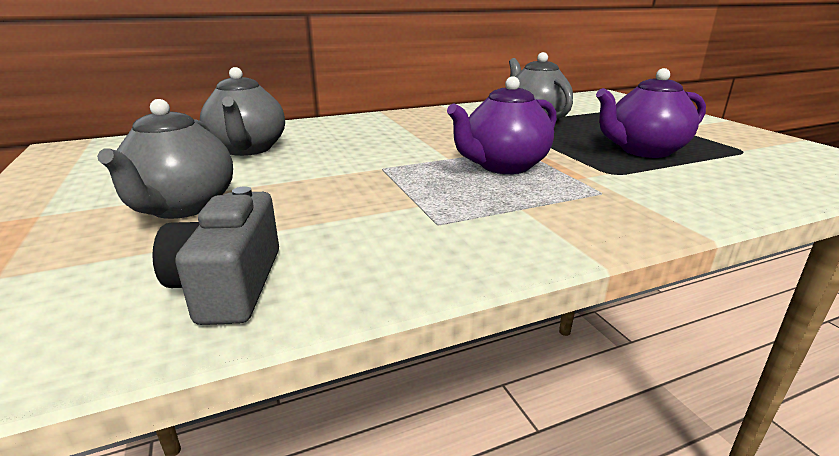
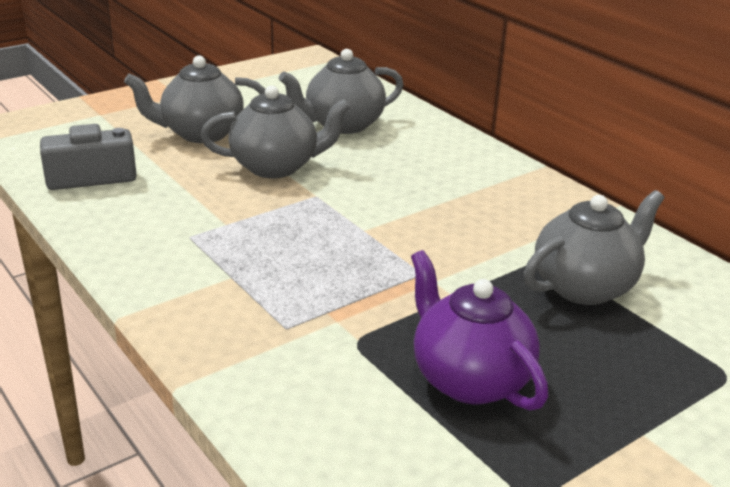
camera: 75 degrees right, 5 degrees up
purple teapot [447,76,557,174] -> none
none -> grey teapot [201,85,351,178]

